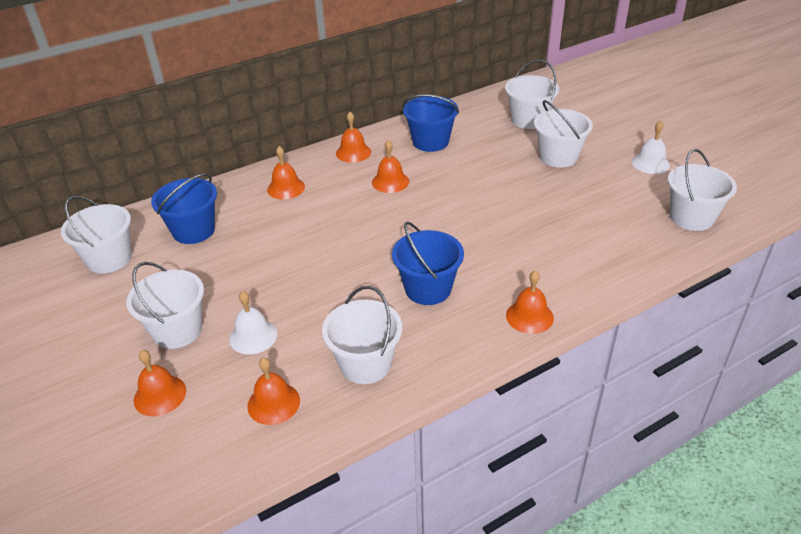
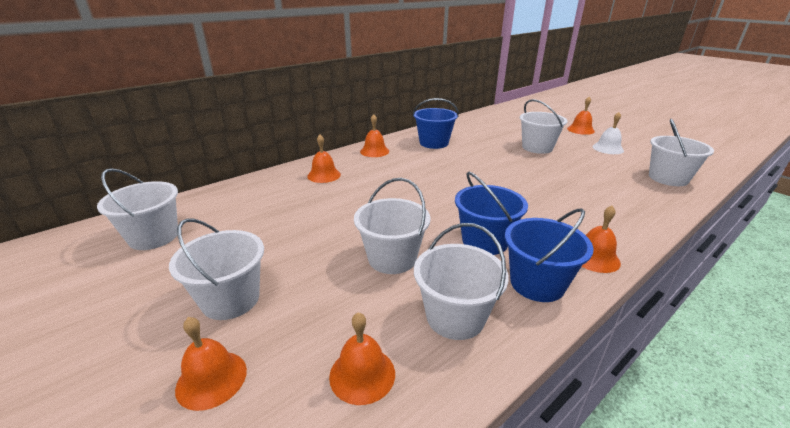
camera: 10 degrees left, 10 degrees down
blue bucket [151,173,217,244] -> blue bucket moved to [505,208,594,302]
white bell [229,291,277,355] -> none
orange bell [372,139,409,193] -> orange bell moved to [567,97,595,135]
white bucket [505,59,559,129] -> white bucket moved to [354,178,431,274]

